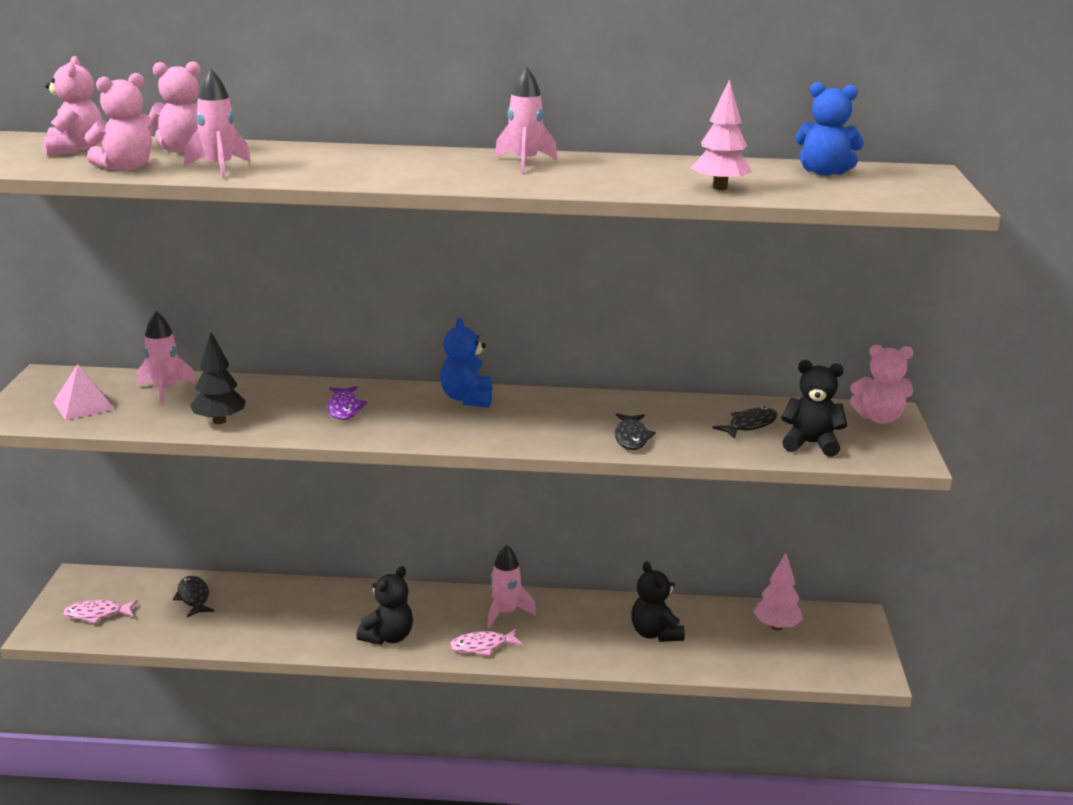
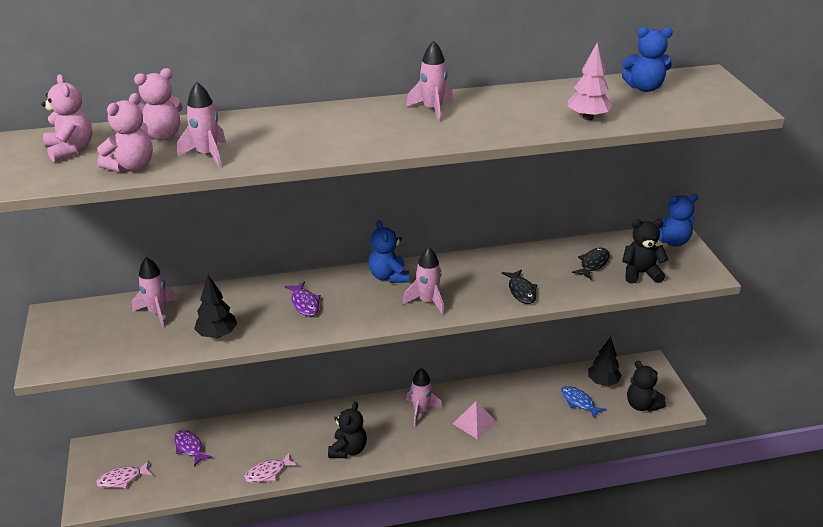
camera: 15 degrees left, 10 degrees up
pink pyramid [54,364,115,420] -> pink pyramid moved to [453,401,497,439]
black fish [173,576,214,617] -> purple fish [174,430,212,466]
pink fish [450,628,523,656] -> pink fish moved to [244,453,298,483]
black teddy bear [631,561,685,642] -> black teddy bear moved to [627,361,666,412]
pink tree [754,553,803,630] -> black tree [588,337,622,386]
pink teddy bear [850,345,913,424] -> blue teddy bear [653,194,698,246]
none -> pink rocket [403,247,444,315]
none -> blue fish [561,386,606,418]

